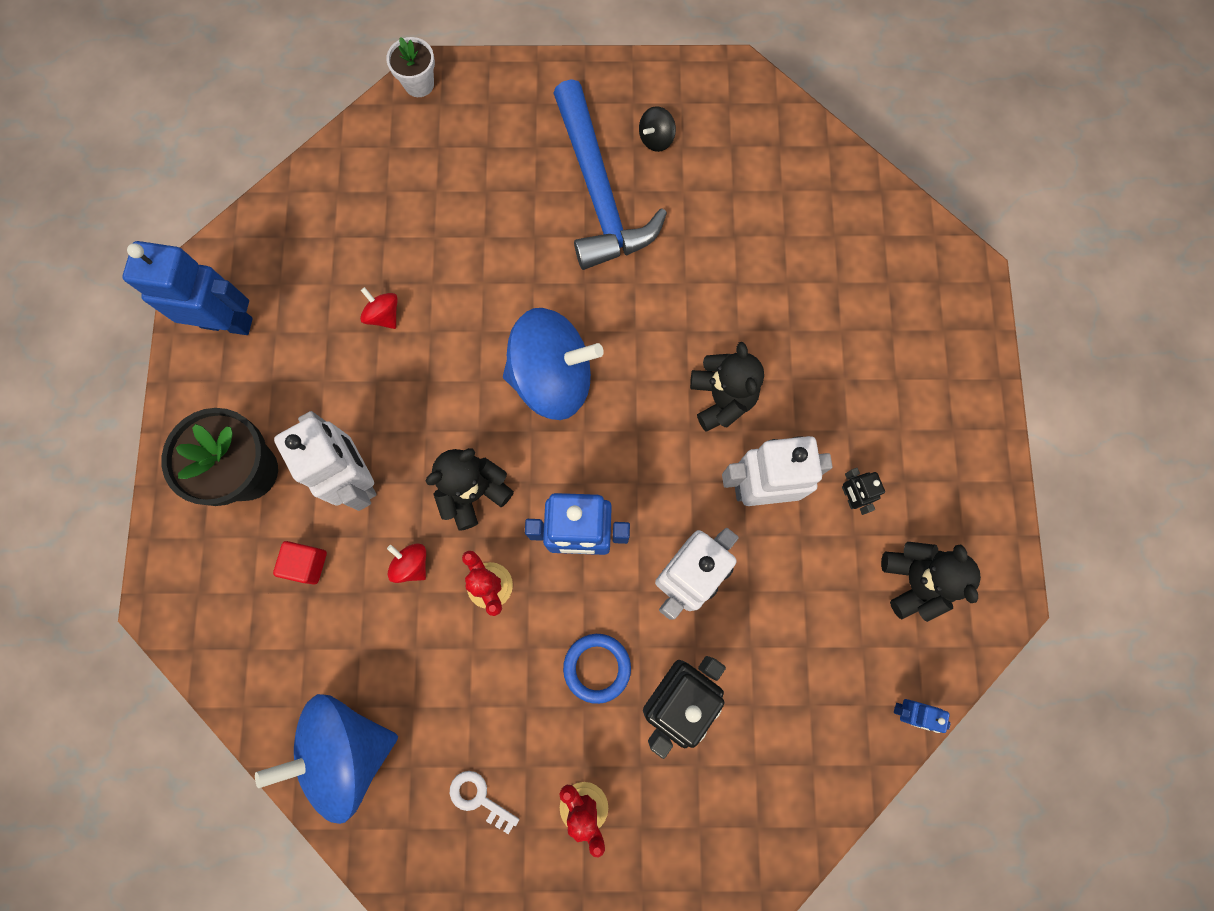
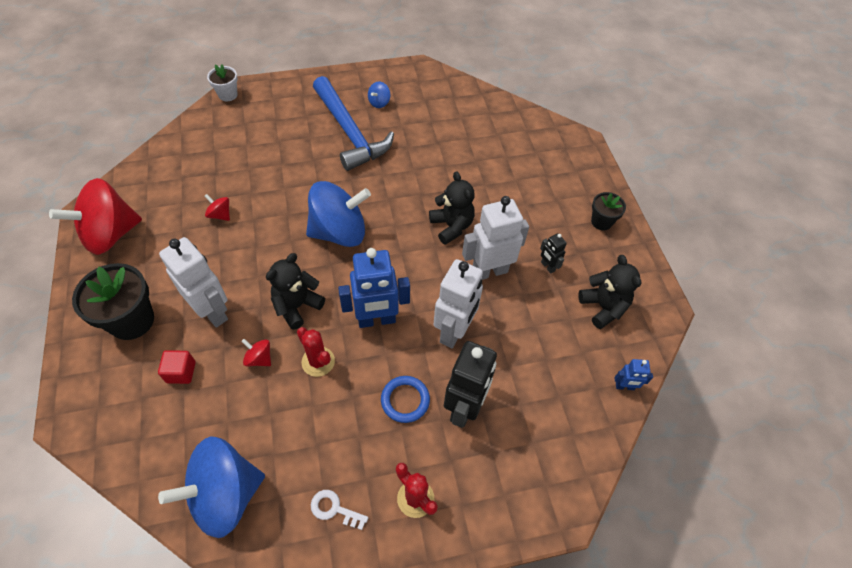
camera: 15 degrees left, 20 degrees down
blue robot [123,241,253,335] -> red spinning top [49,178,142,255]
black spinning top [639,106,676,152] -> blue spinning top [368,82,390,108]
none -> black flower pot [591,192,626,230]

